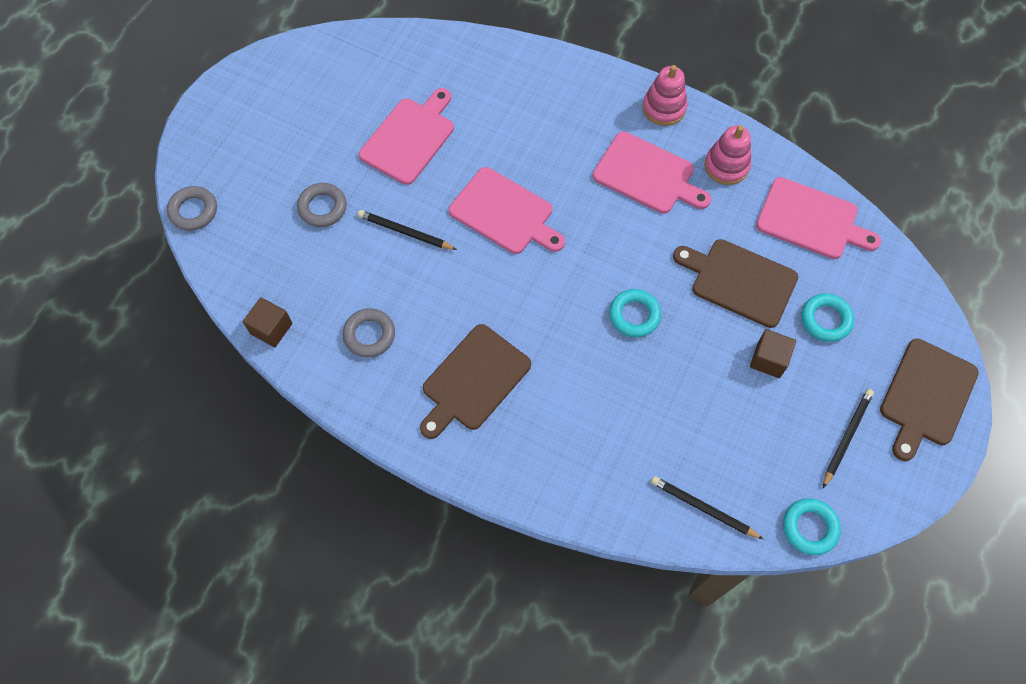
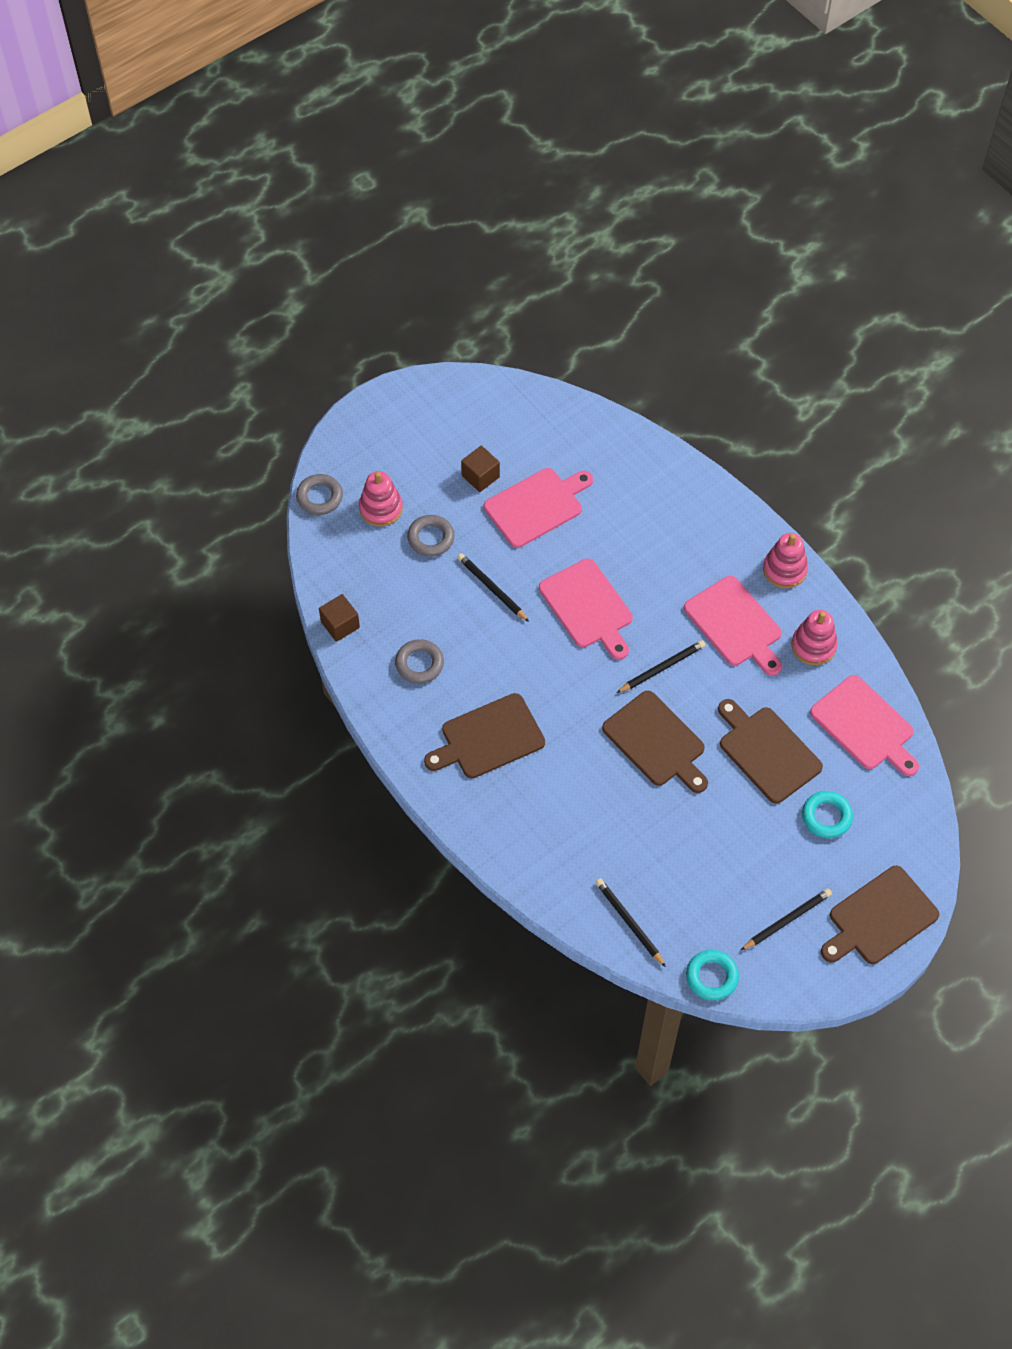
camera: 25 degrees right, 5 degrees down
turquoise ring [609,289,661,337] -> brown cutting board [602,691,708,793]
brown cube [750,329,796,378] -> brown cube moved to [461,446,500,492]
none -> pink stacking toy [359,471,403,527]
none -> black pencil [616,640,706,693]

